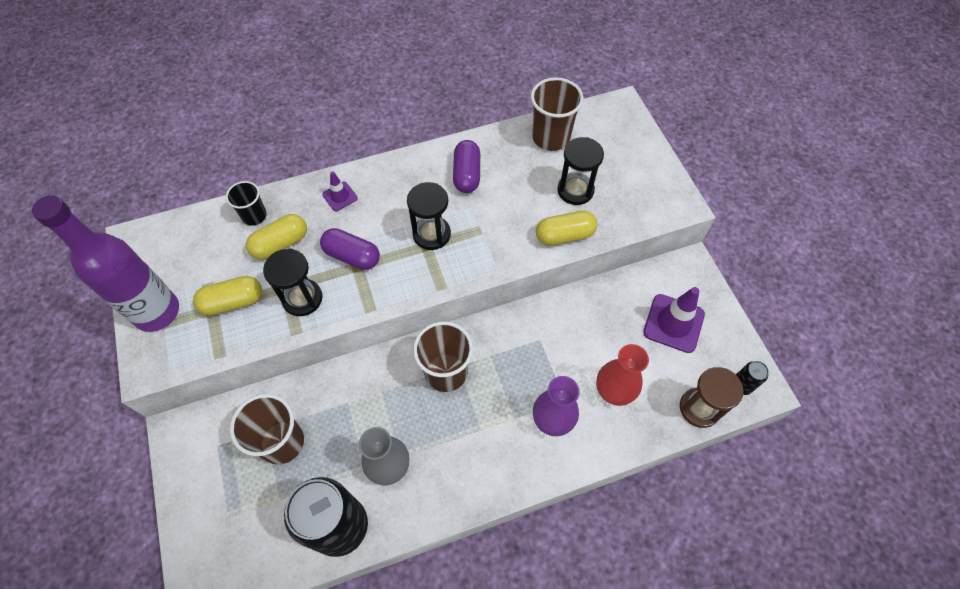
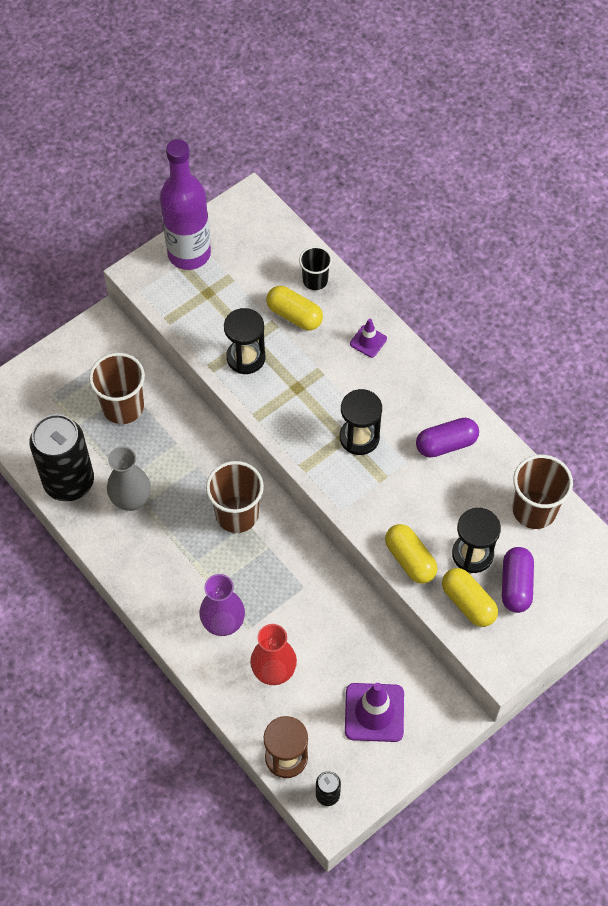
camera: 70 degrees right, 0 degrees up
yellow capsule [193,276,262,316] -> yellow capsule moved to [442,568,498,627]
purple capsule [320,228,380,270] -> purple capsule moved to [502,547,534,613]

